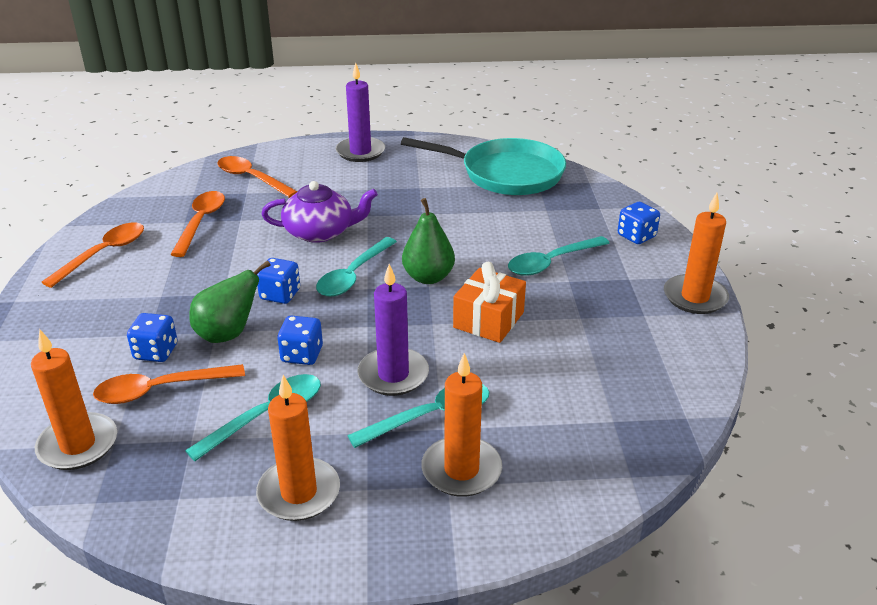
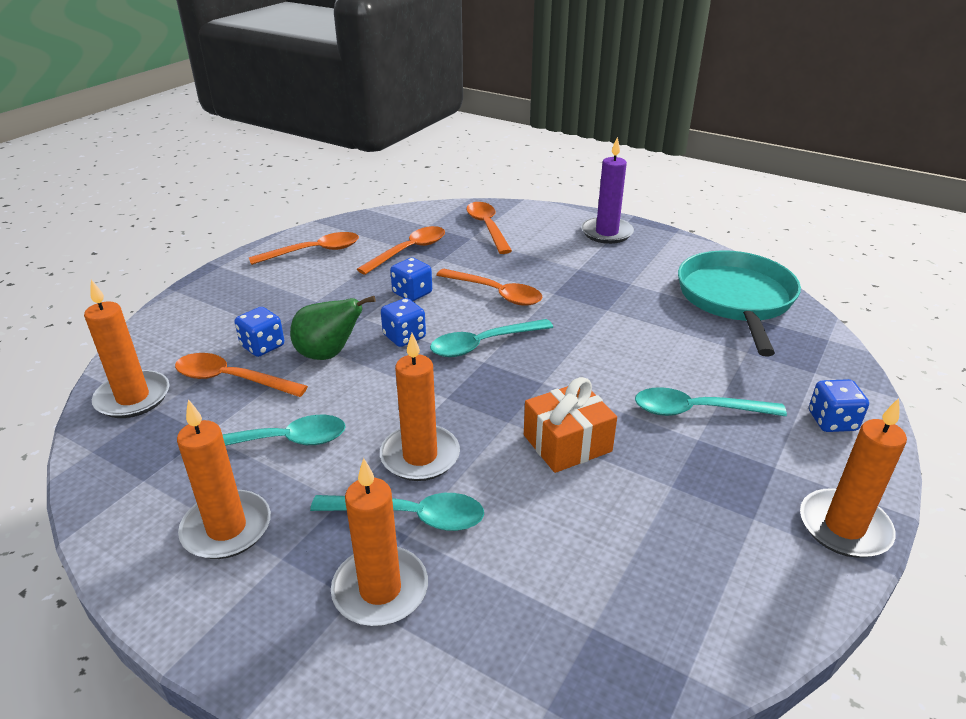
camera: 35 degrees right, 0 degrees up
purple teapot [261,181,378,243] -> orange spoon [436,269,543,306]
blue dice [277,316,323,365] -> blue dice moved to [390,257,432,301]
purple candle [357,264,429,396] -> orange candle [380,333,460,481]
turquoise pan [401,137,566,195] -> turquoise pan turned 135 degrees counterclockwise [678,250,801,357]
green pear [402,198,455,284] -> none

